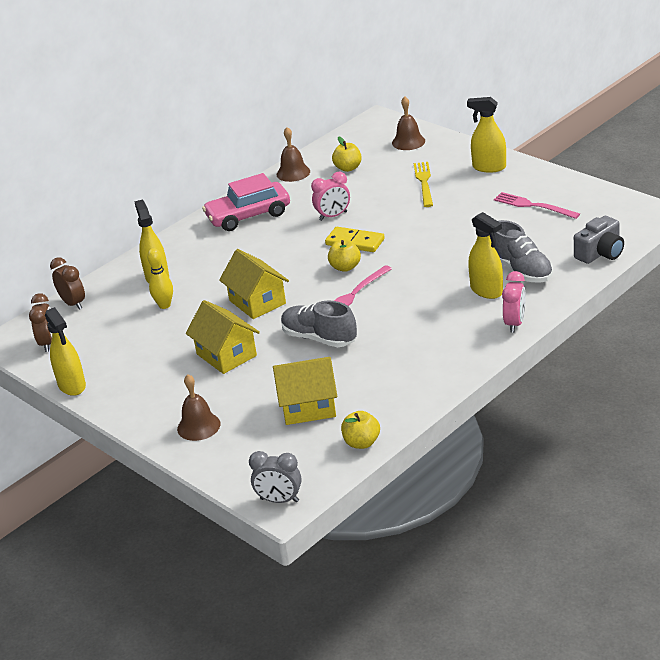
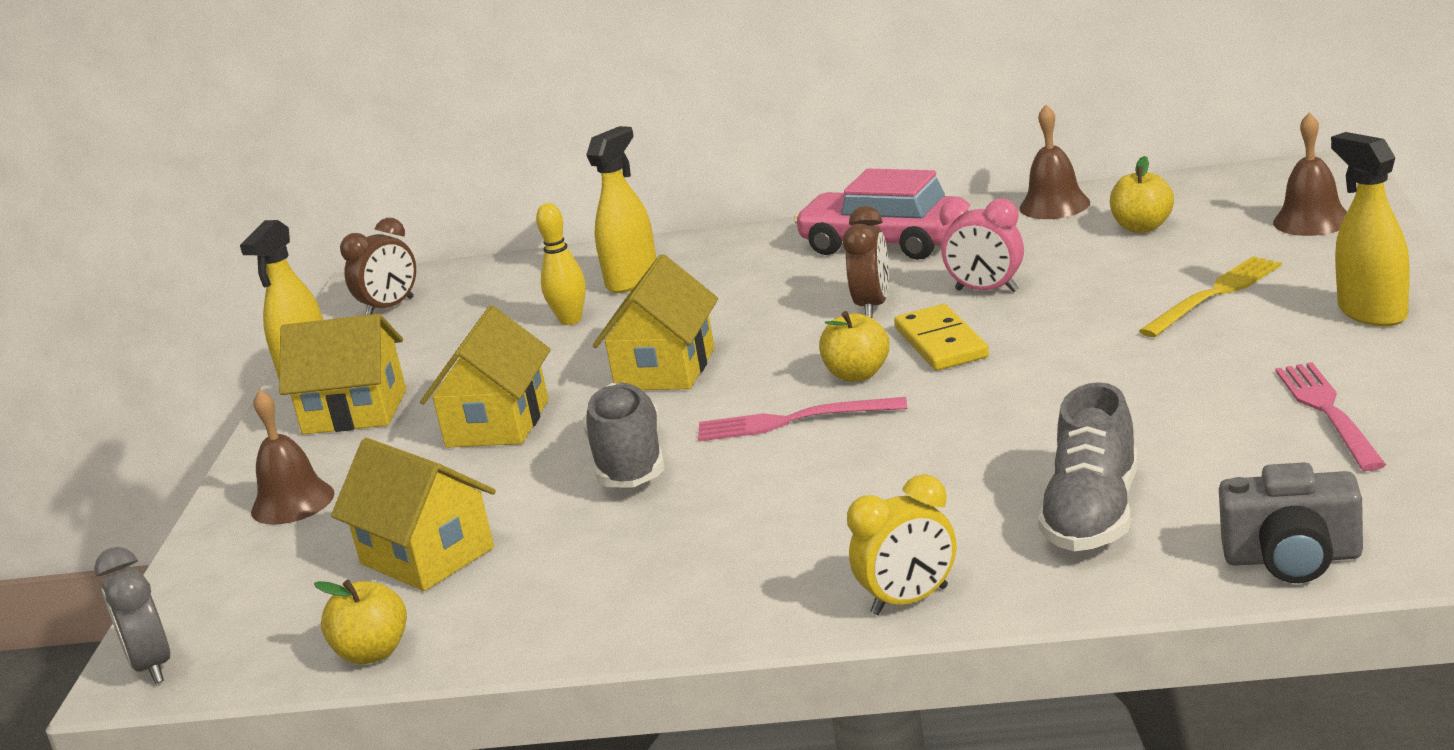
camera: 50 degrees right, 10 degrees down
brown clock [50,257,85,310] -> brown clock moved to [843,206,889,318]
yellow spray bottle [468,212,503,299] -> none
pink clock [502,271,526,333] -> yellow clock [847,474,956,615]
none -> yellow house [279,314,406,435]

